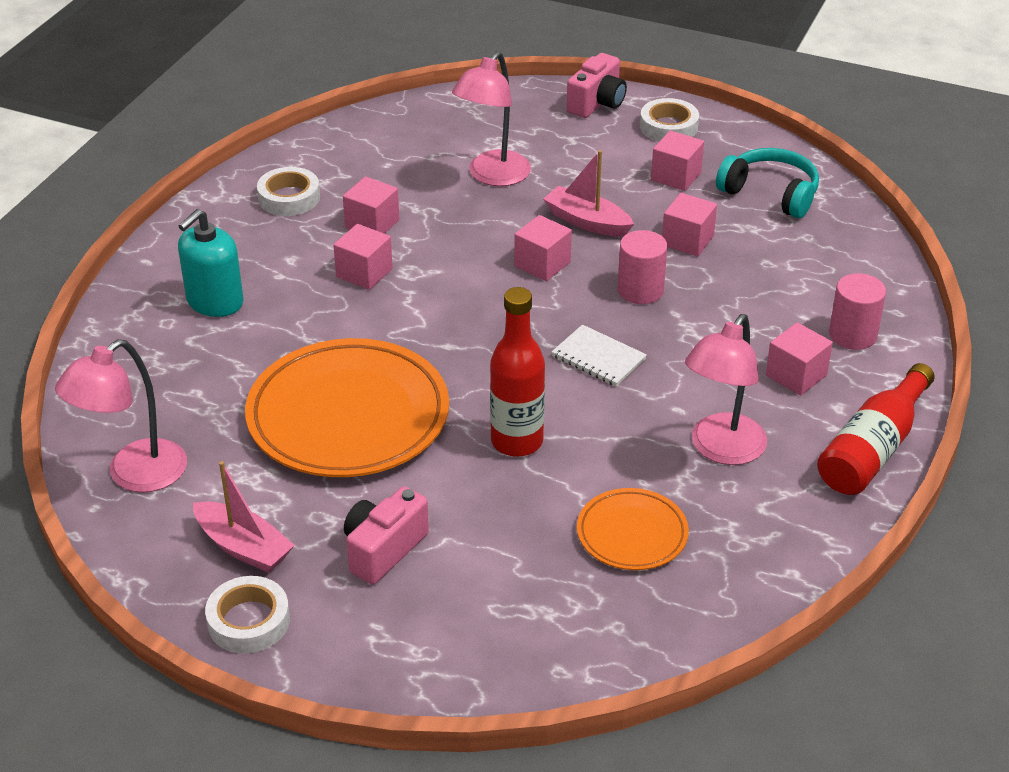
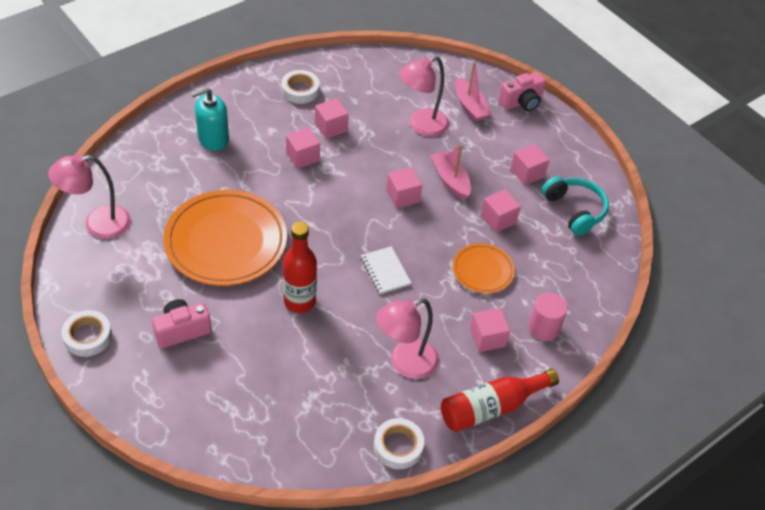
camera: 25 degrees right, 10 degrees up
pink boat [193,461,295,573] -> pink boat moved to [455,61,492,122]
orange plate [577,488,689,570] -> orange plate moved to [453,243,515,293]
pink cylinder [617,230,668,304] -> none
white tape [640,98,699,142] -> white tape moved to [374,418,424,469]

